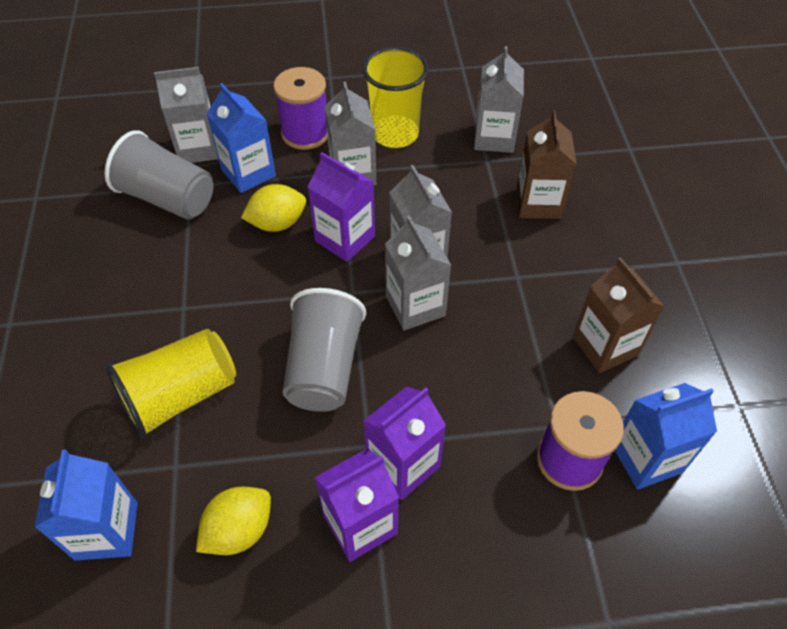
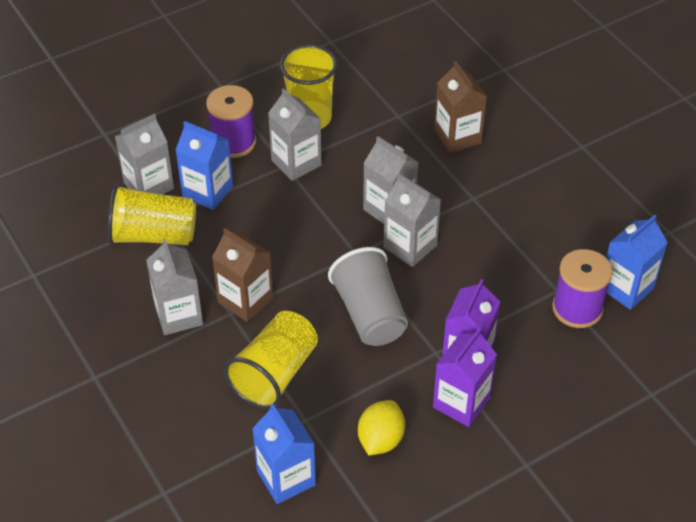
camera: 25 degrees left, 5 degrees down
grey cup [105,130,213,220] -> yellow cup [107,184,196,245]
yellow lemon [241,184,306,232] -> none
purple carton [308,152,375,262] -> none
grey carton [474,46,524,153] -> grey carton moved to [146,238,203,335]
brown carton [573,257,664,373] -> brown carton moved to [212,228,273,322]

